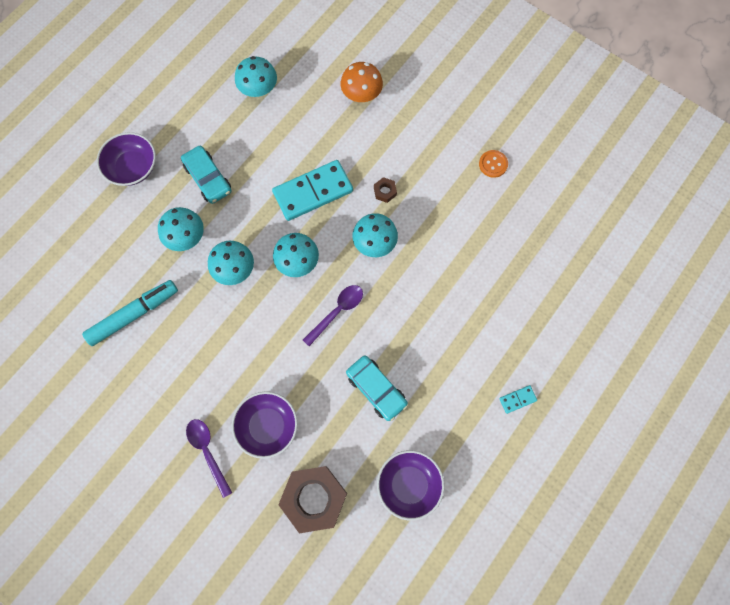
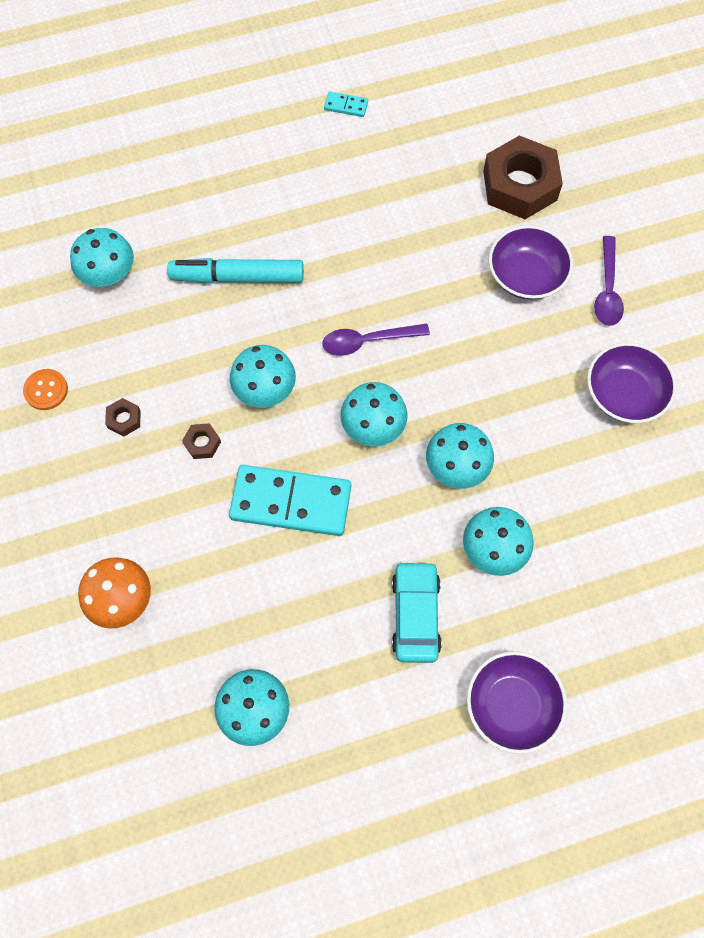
camera: 145 degrees left, 5 degrees down
turquoise marker [82,280,178,346] -> turquoise marker moved to [167,258,304,283]
turquoise car [346,356,408,421] -> none
purple bowl [377,450,445,521] -> purple bowl moved to [587,343,677,423]
turquoise domino [499,385,537,414] -> turquoise domino moved to [324,92,368,117]
none -> turquoise mushroom [70,228,134,287]
none -> brown nut [105,398,141,436]

